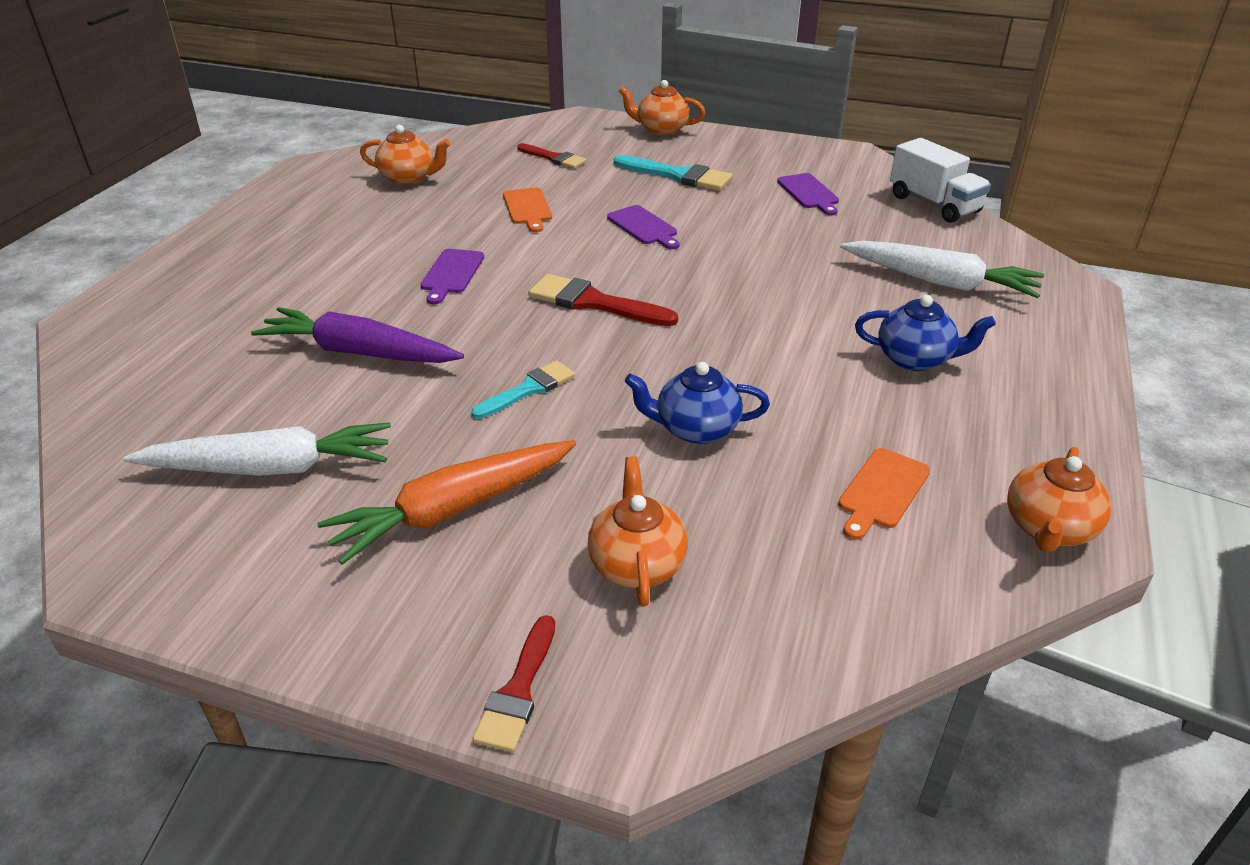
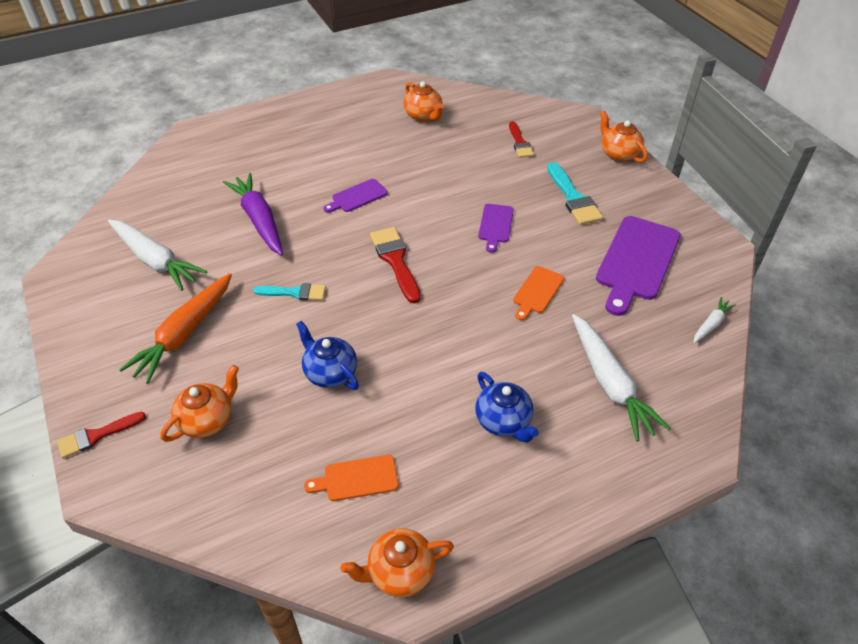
camera: 45 degrees right, 10 degrees up
orange carrot [317,440,576,565] -> orange carrot turned 75 degrees counterclockwise [119,273,232,384]
orange cutting board [503,187,552,232] -> orange cutting board moved to [513,266,564,320]
purple cutting board [777,173,839,215] -> purple cutting board [596,216,681,316], size x1.92
white truck [890,138,991,223] -> white carrot [693,297,736,343]

